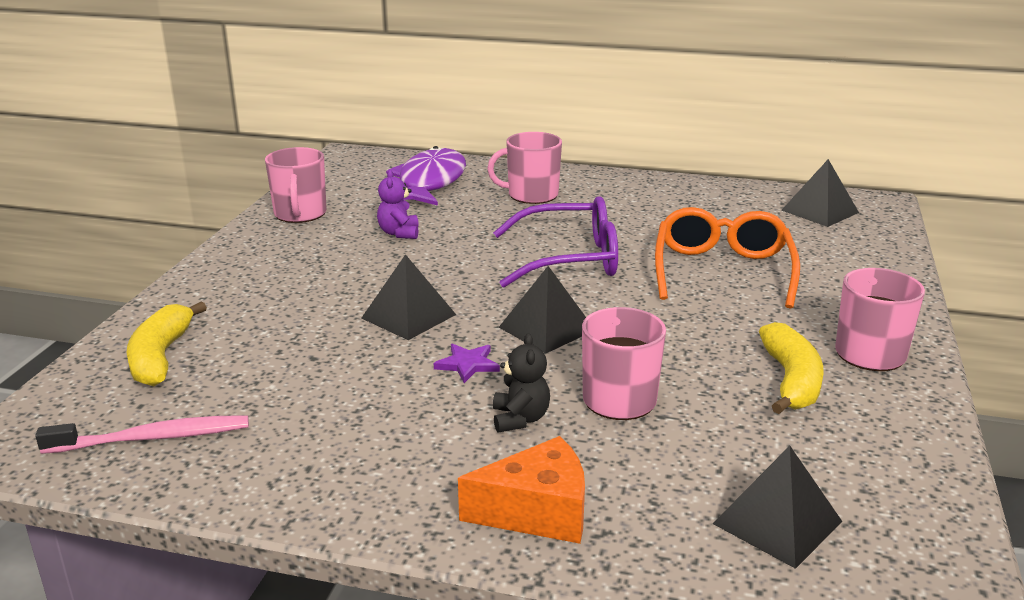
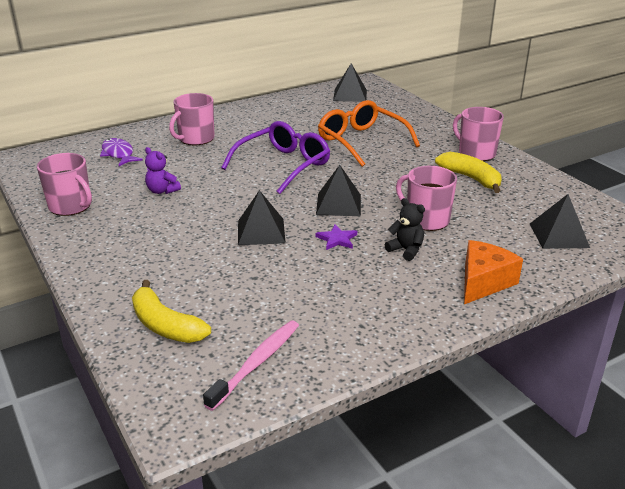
camera: 45 degrees left, 5 degrees up
purple fish [381,146,466,206] -> purple fish [100,138,143,166], size x0.58

